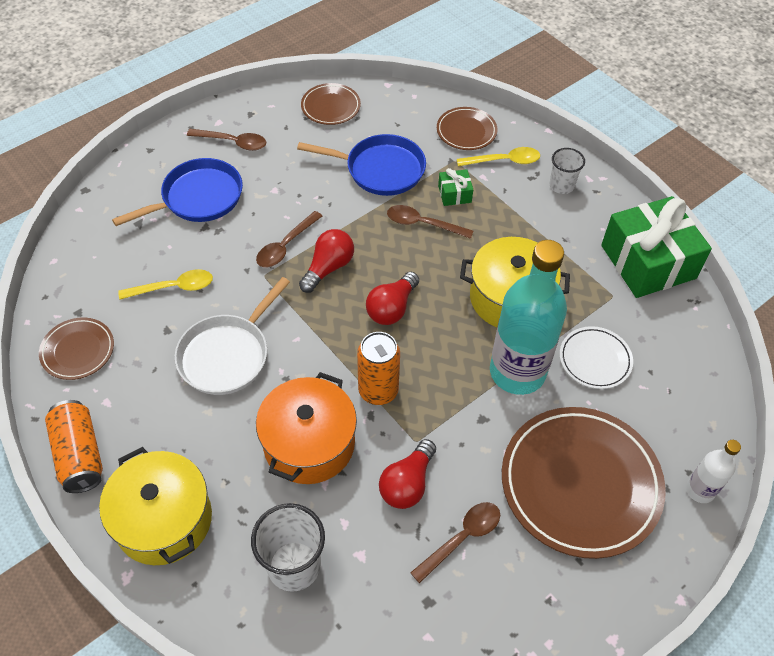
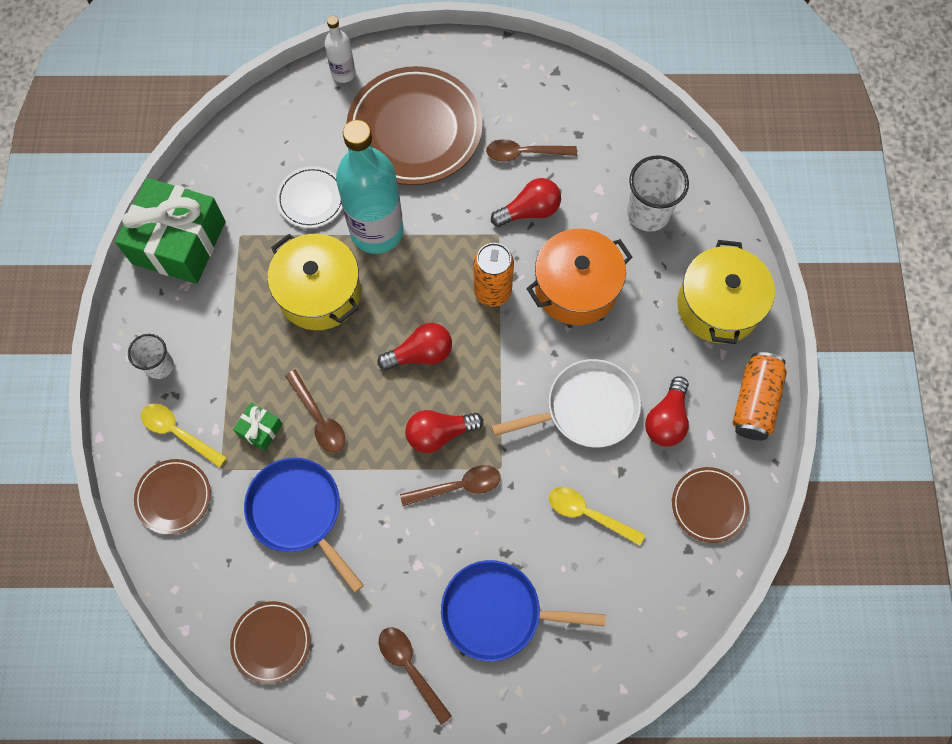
camera: 140 degrees left, 15 degrees up
none -> red light bulb [645,376,689,447]

